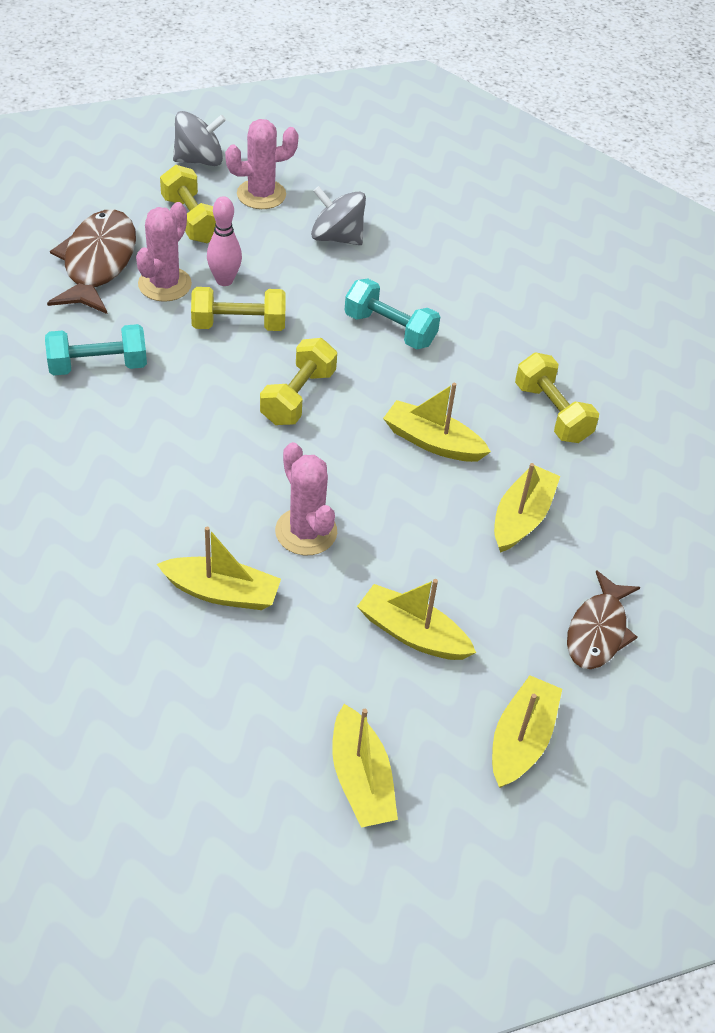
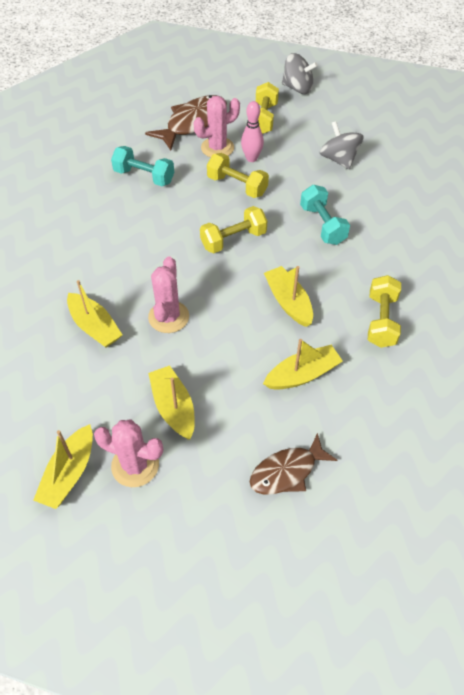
camera: 40 degrees right, 5 degrees up
pink cactus [225,119,299,209] -> pink cactus moved to [94,420,163,487]
yellow boat [492,675,562,788] -> none

